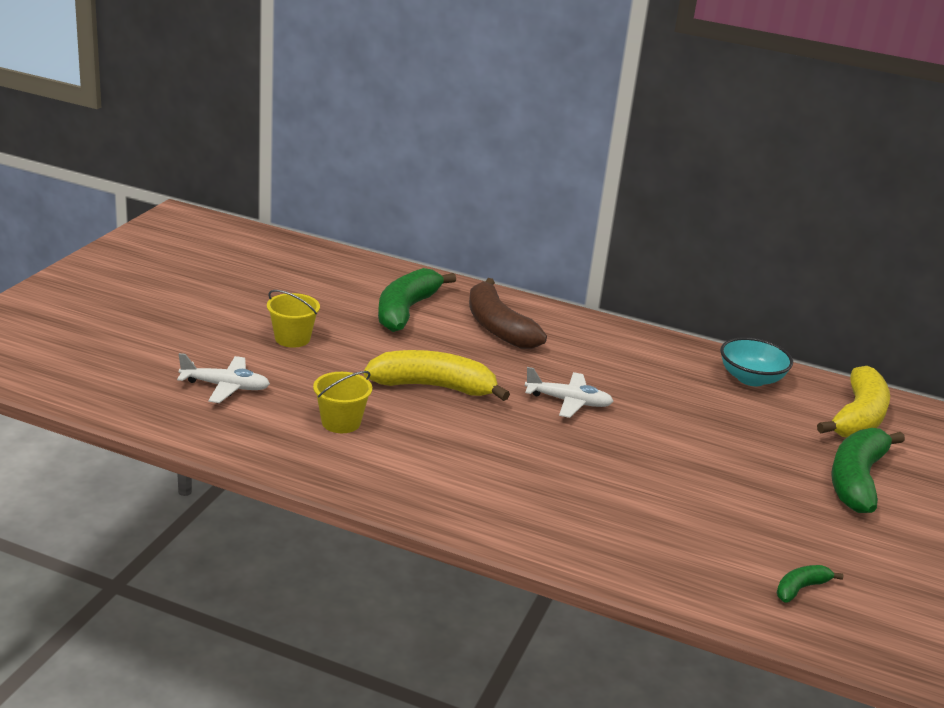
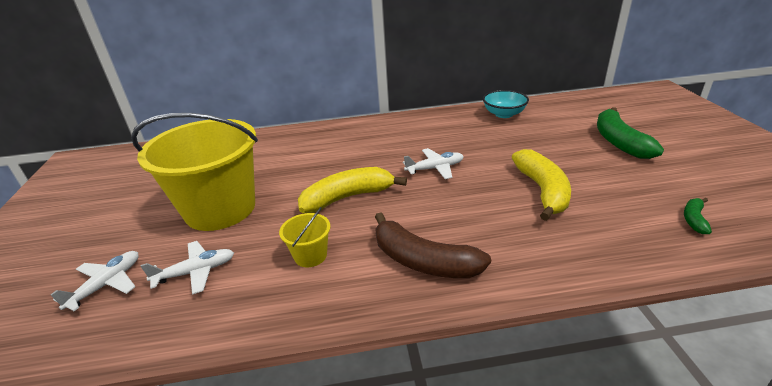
camera: 25 degrees left, 5 degrees up
yellow bucket [267,290,320,348] -> yellow bucket [131,113,258,231], size x2.46
green banana [378,268,456,332] -> none
brown banana [469,278,547,349] -> brown banana moved to [375,213,491,278]
yellow banana [817,366,890,438] -> yellow banana moved to [512,149,571,221]
none -> white plane [50,251,139,311]

